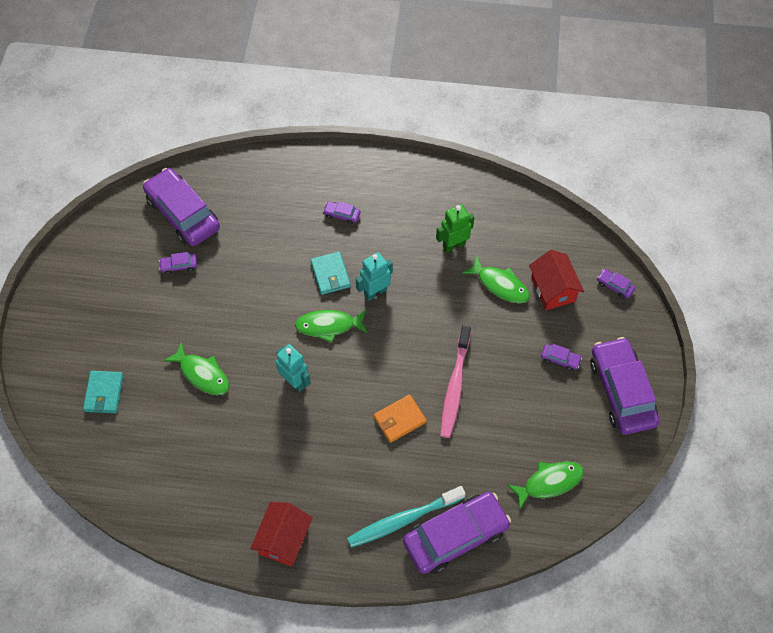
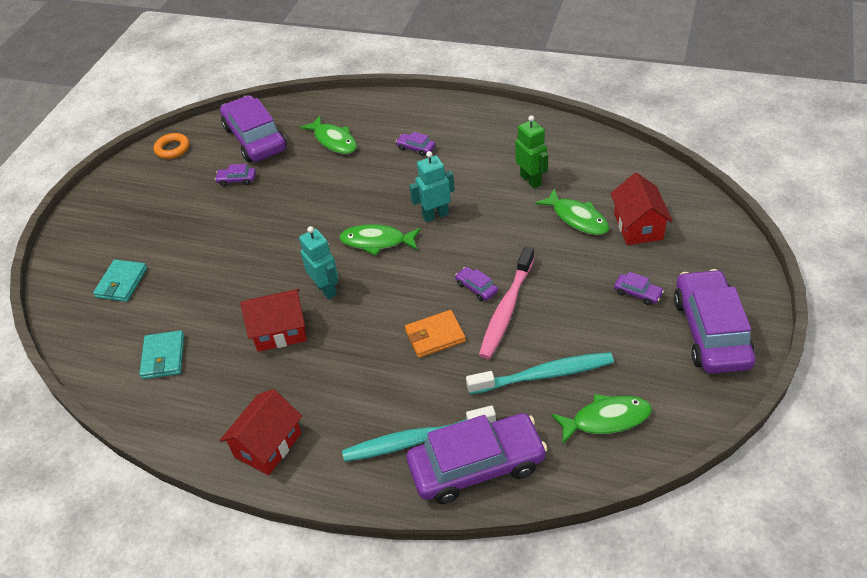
camera: 15 degrees right, 15 degrees down
green fish [163,342,229,395] -> green fish moved to [300,116,357,154]
turquoise wallet [311,252,351,295] -> turquoise wallet moved to [139,330,184,379]
green robot [436,204,474,253] -> green robot turned 75 degrees clockwise [515,115,548,189]
purple car [597,269,635,299] -> purple car moved to [455,267,498,301]
none -> orange ring [154,133,190,159]
none -> red house [240,289,307,352]
none -> turquoise toothbrush [466,352,614,394]

